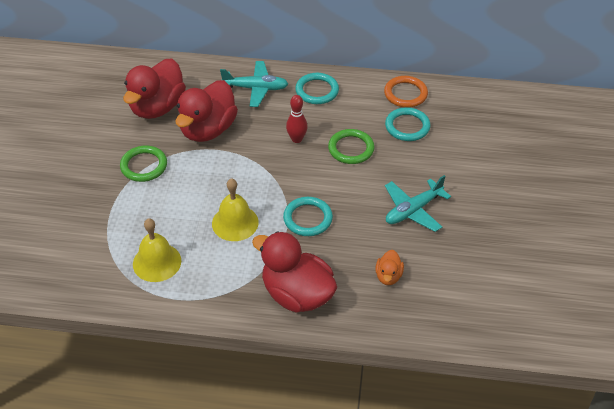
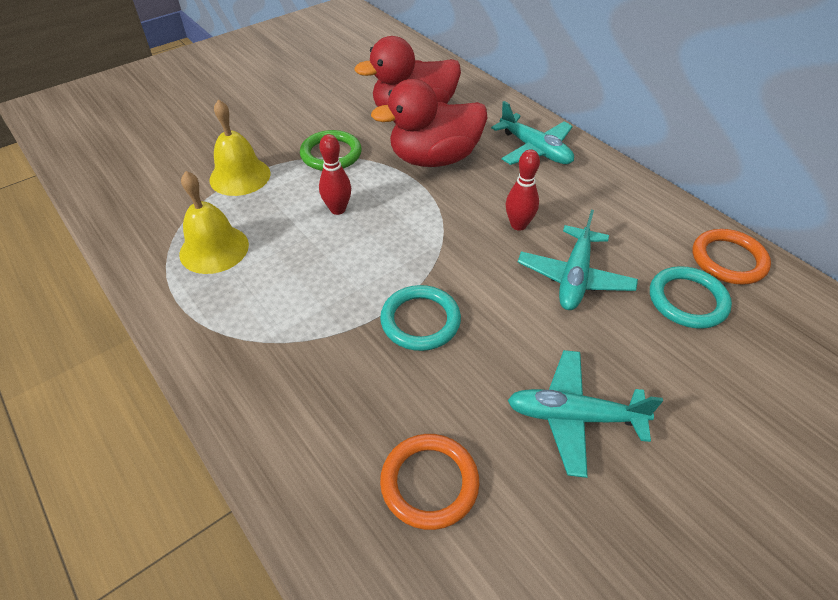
camera: 45 degrees right, 0 degrees up
yellow bell [212,178,259,241] -> yellow bell moved to [209,99,271,196]
red duck [252,231,337,313] -> none
turquoise ring [295,73,339,104] -> none
green ring [328,129,375,164] -> turquoise plane [518,210,638,310]
orange duck [375,250,404,285] -> orange ring [380,434,479,530]
none -> red bowling pin [319,134,351,215]

